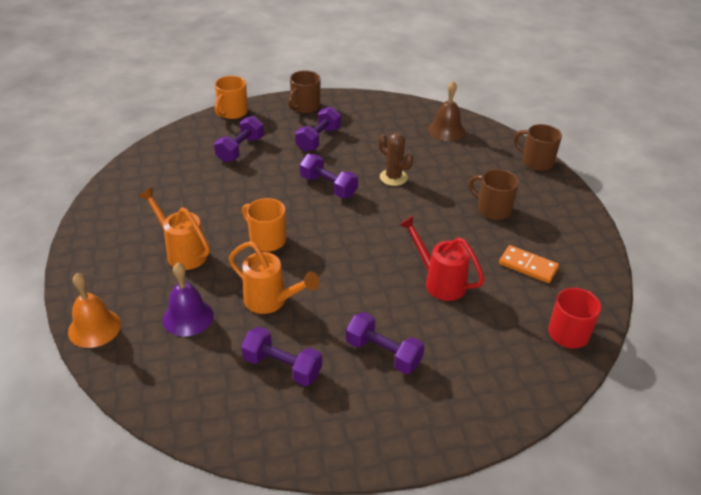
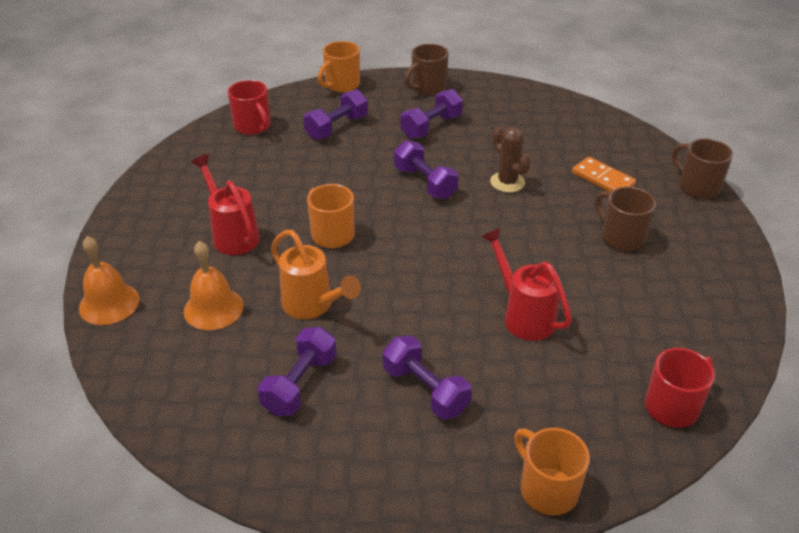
camera: 15 degrees right, 0 degrees up
orange watering can [138,187,210,270] -> red watering can [191,154,260,255]
purple bell [163,263,214,337] -> orange bell [184,241,243,330]
purple dumbbell [241,327,322,386] -> purple dumbbell turned 75 degrees clockwise [258,327,337,416]
brown bell [428,81,465,141] -> none
orange domino [499,245,559,283] -> orange domino moved to [572,157,636,192]
none -> red mug [227,80,271,135]
none -> orange mug [514,428,590,516]

